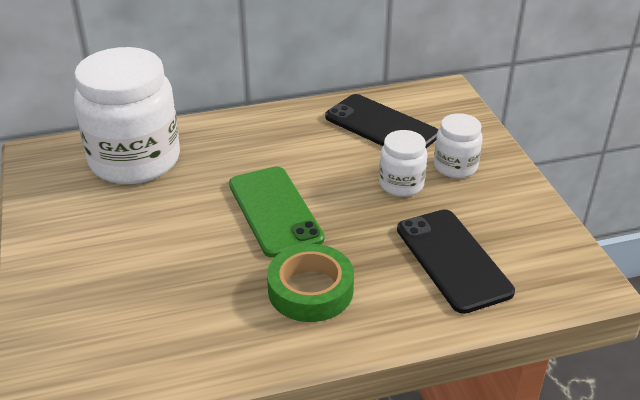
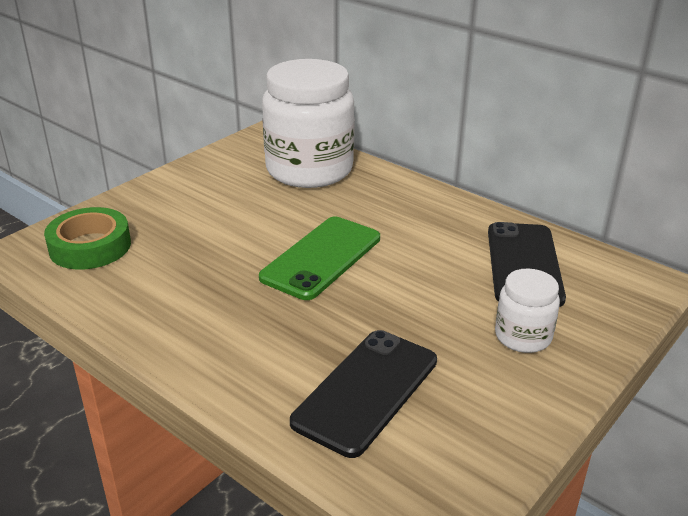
camera: 55 degrees right, 5 degrees down
green tape [267,244,354,322] -> green tape moved to [44,207,131,270]
white jar [379,130,427,197] -> none

